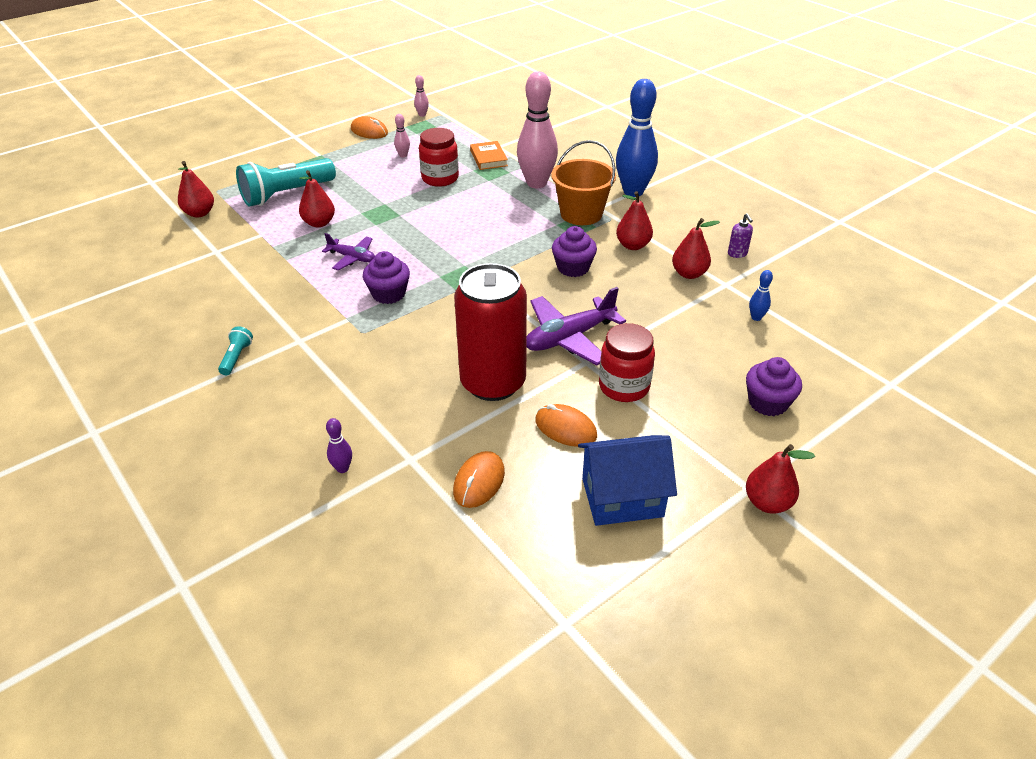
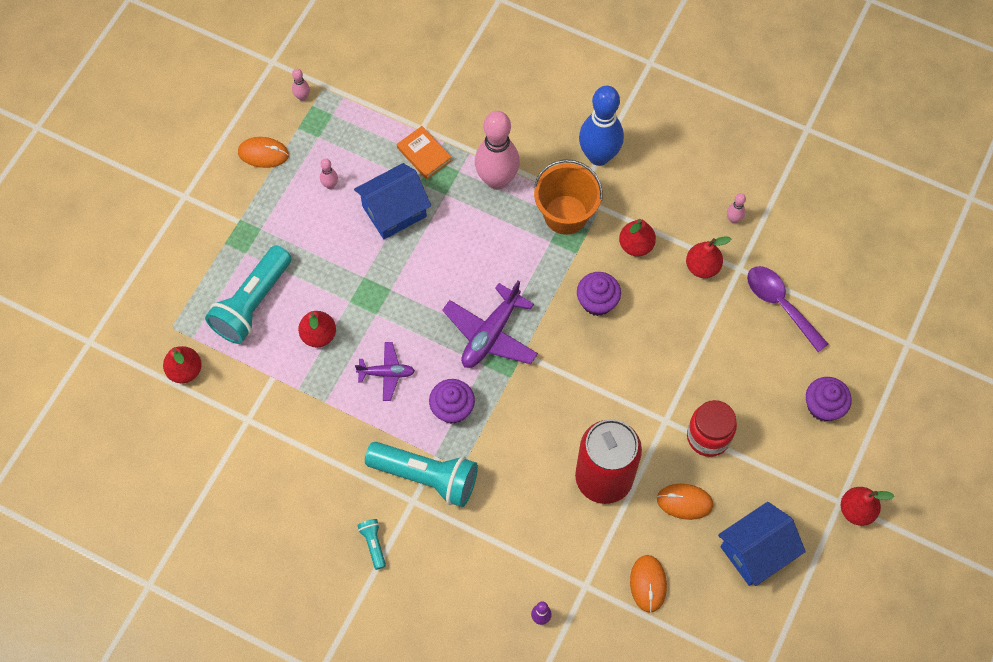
camera: 25 degrees left, 25 degrees up
red jar [419,128,459,187] -> blue house [354,163,431,239]
purple plane [526,287,626,365] -> purple plane moved to [442,281,538,368]
purple soap dispenser [728,213,753,258] -> pink bowling pin [727,193,746,223]
blue bowling pin [749,270,773,321] -> purple spoon [747,266,828,352]
none -> turquoise flashlight [365,442,478,507]

